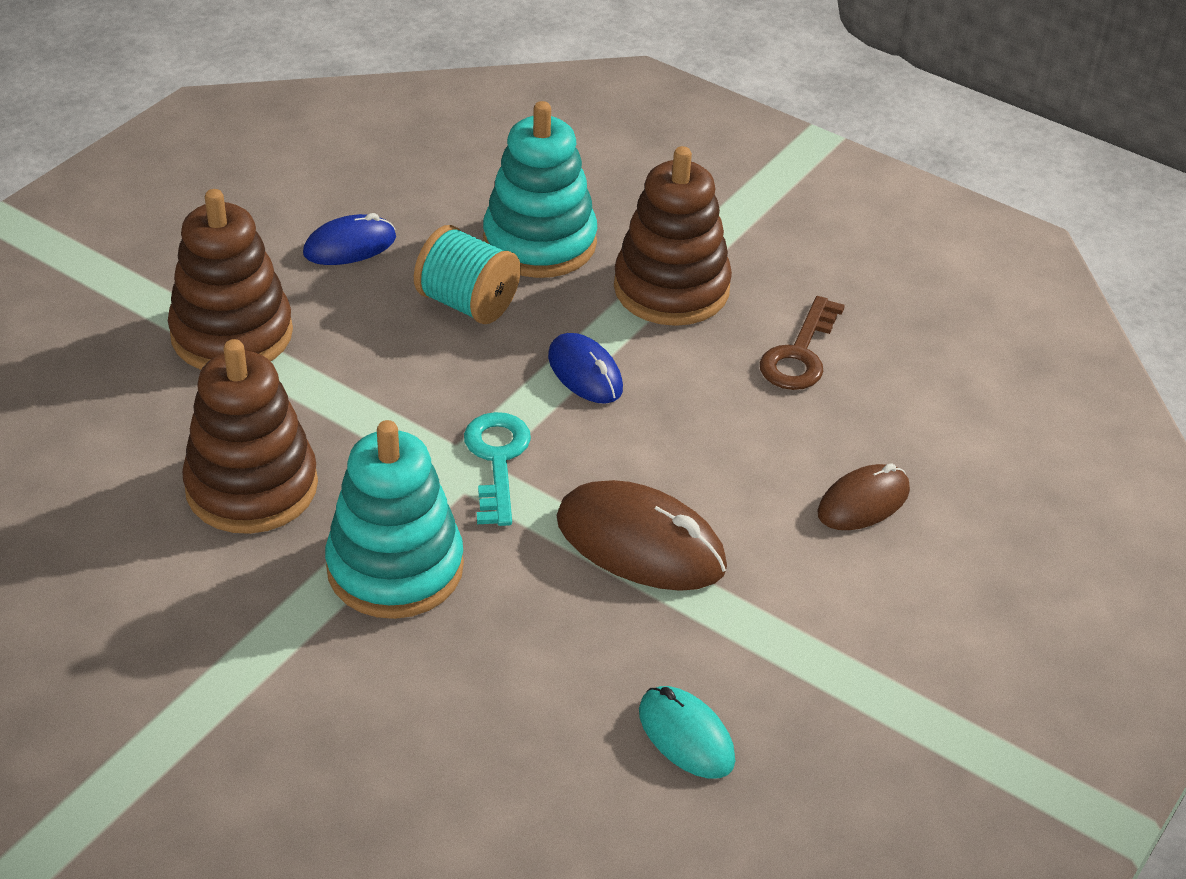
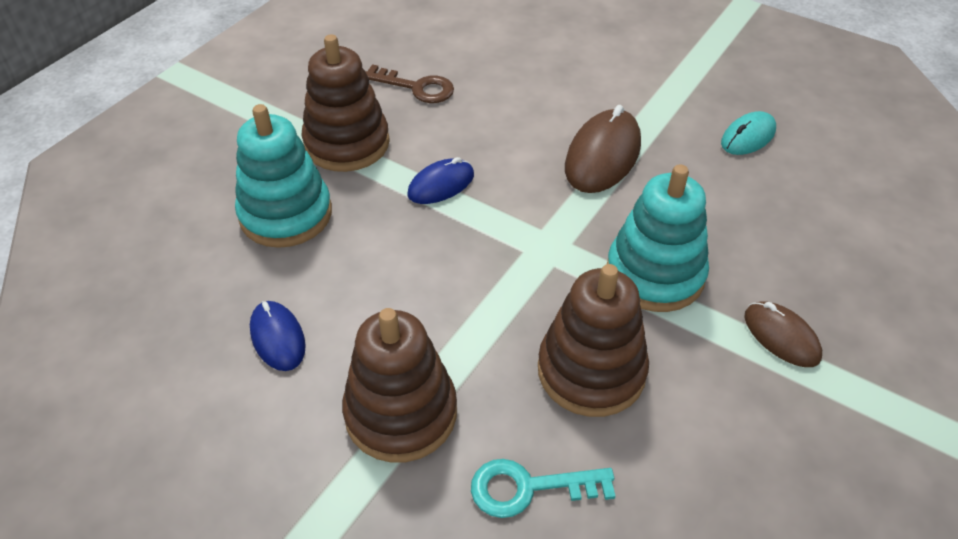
camera: 90 degrees left, 5 degrees up
turquoise spool [414,225,521,324] -> none
turquoise key [464,412,531,526] -> turquoise key moved to [471,459,616,518]
brown mouse [817,463,910,530] -> brown mouse moved to [744,301,822,367]

